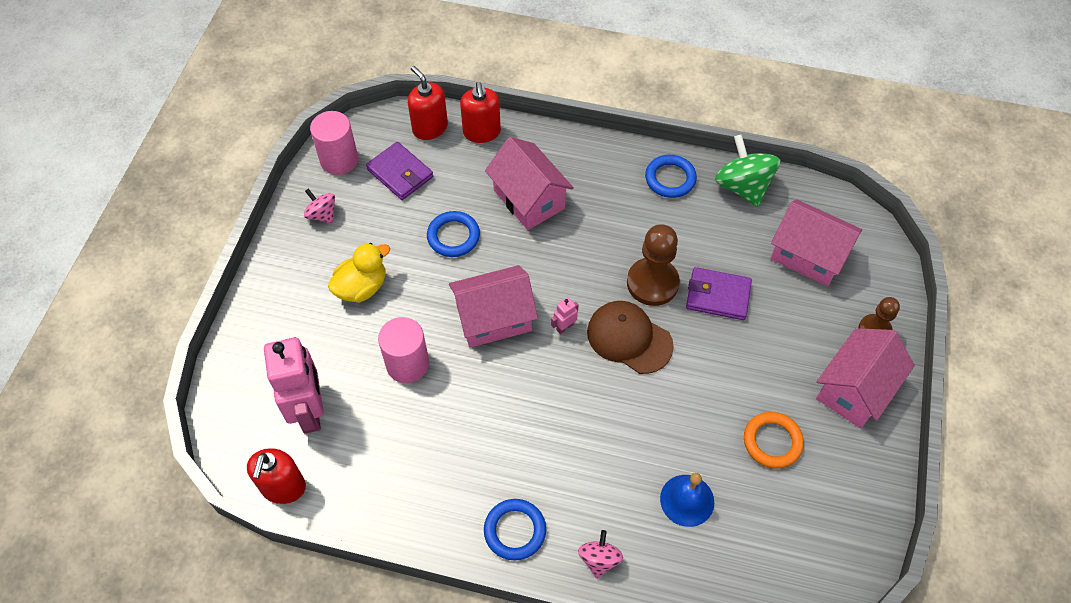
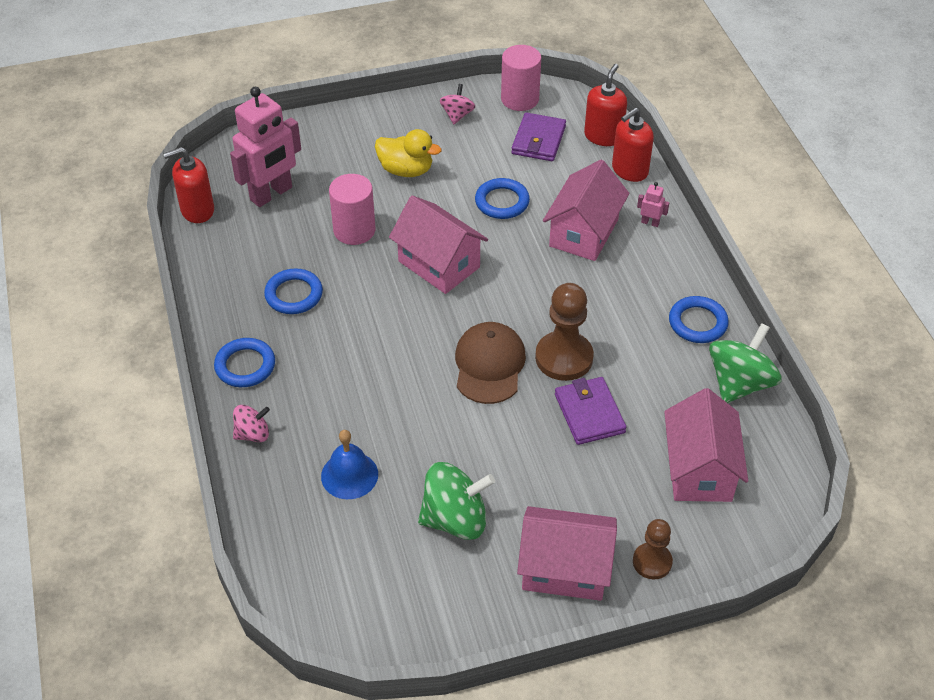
camera: 60 degrees right, 10 degrees down
pink robot [551,297,579,334] -> pink robot moved to [637,182,669,227]
orange ring [744,412,804,468] -> green spinning top [418,462,495,540]
none -> blue ring [264,269,323,314]

